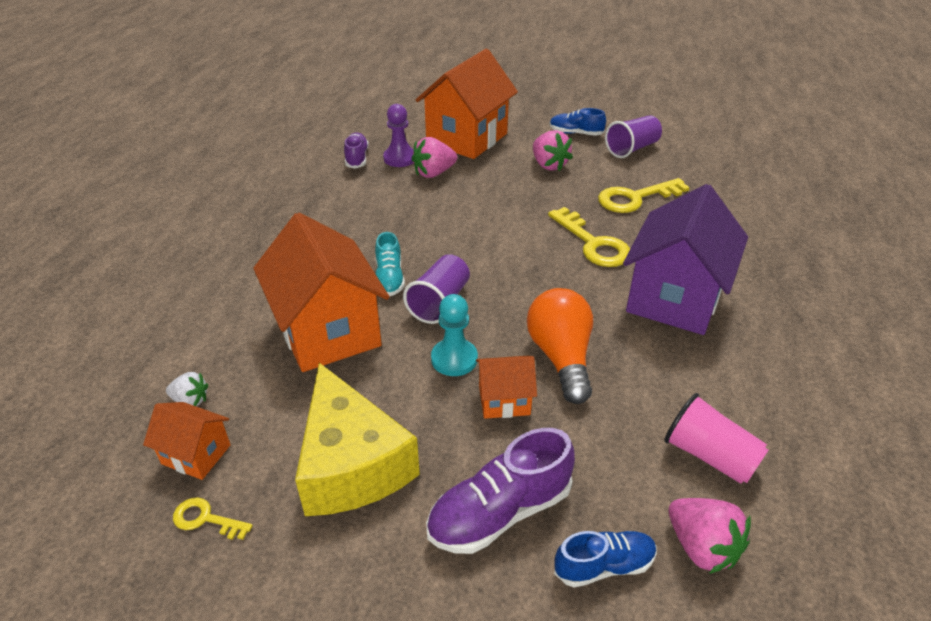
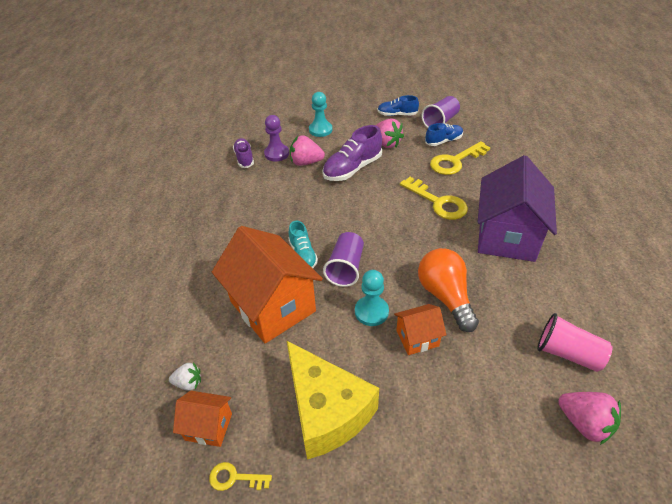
camera: 10 degrees left, 5 degrees up
pink strawberry [411,137,457,178] -> pink strawberry turned 45 degrees clockwise [290,135,325,166]
orange house [416,49,518,159] -> turquoise pawn [309,92,332,137]
purple shoe [426,428,575,554] -> purple shoe moved to [322,125,382,181]
blue shoe [554,531,657,588] -> blue shoe moved to [425,123,463,146]

